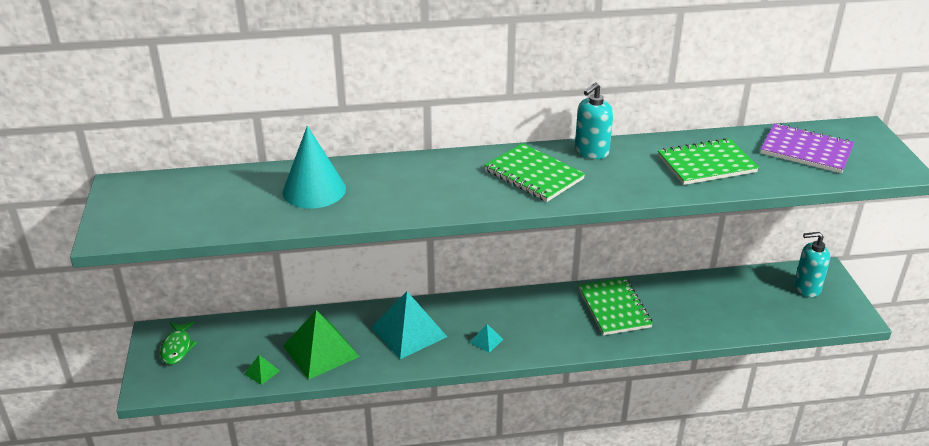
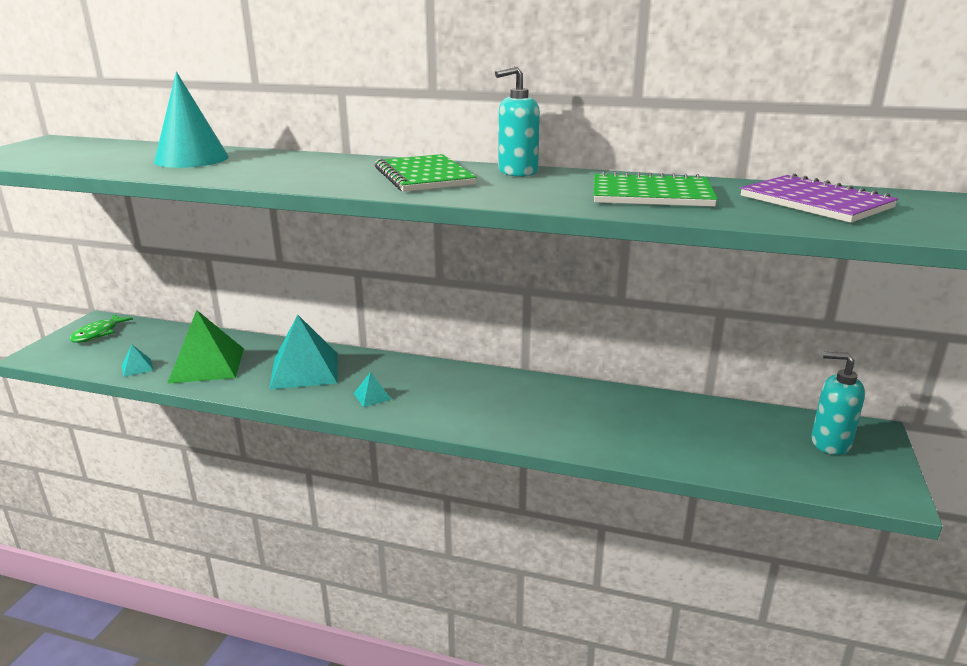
camera: 25 degrees right, 10 degrees down
green pyramid [244,355,280,385] -> turquoise pyramid [122,345,154,377]
green notebook [579,278,653,335] -> none

